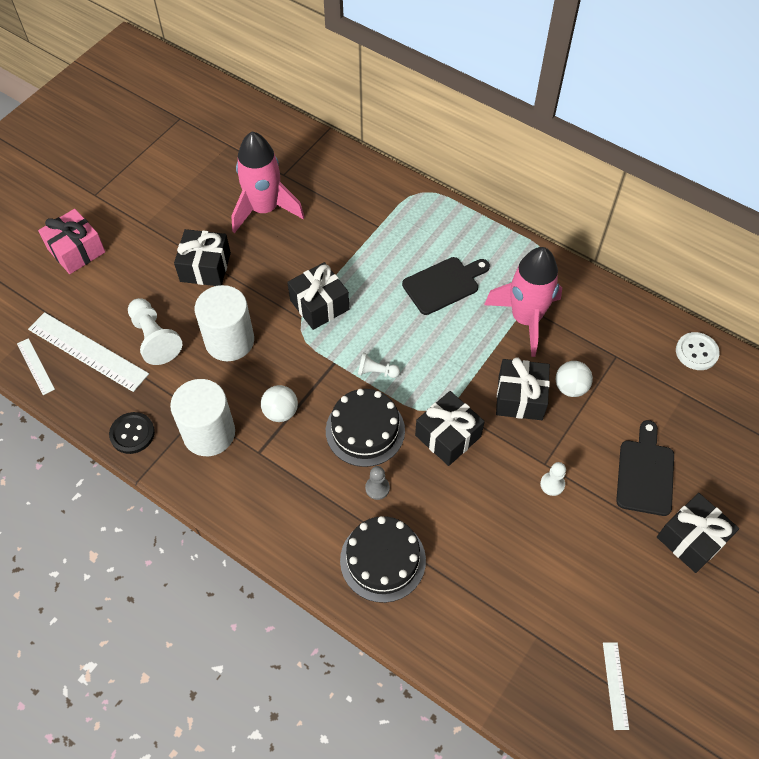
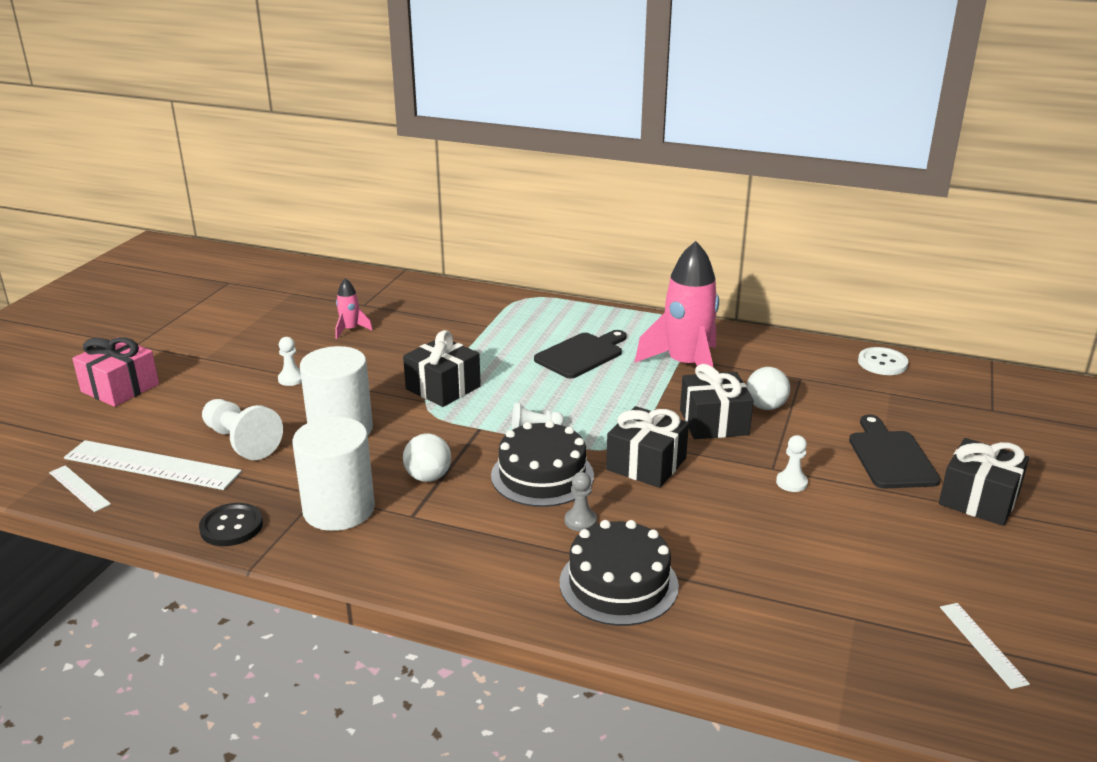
camera: 15 degrees left, 30 degrees down
black gift [174,229,231,286] -> white pawn [278,337,302,386]
pink rocket [231,132,304,233] -> pink rocket [335,278,373,339], size x0.45

